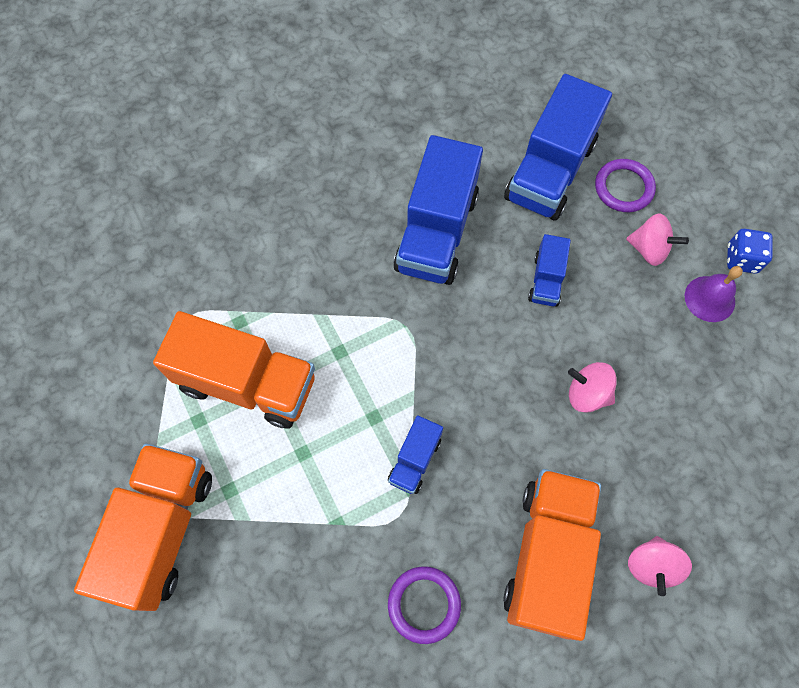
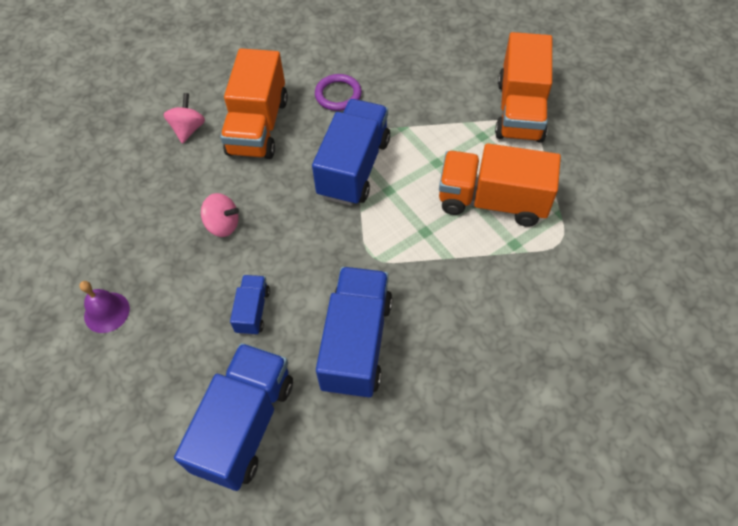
camera: 175 degrees right, 10 degrees down
blue truck [388,415,443,494] -> blue truck [312,99,390,206], size x2.03
purple ring [595,159,656,212] -> none
pink spinning top [626,213,689,266] -> none
blue dice [727,229,773,274] -> none

